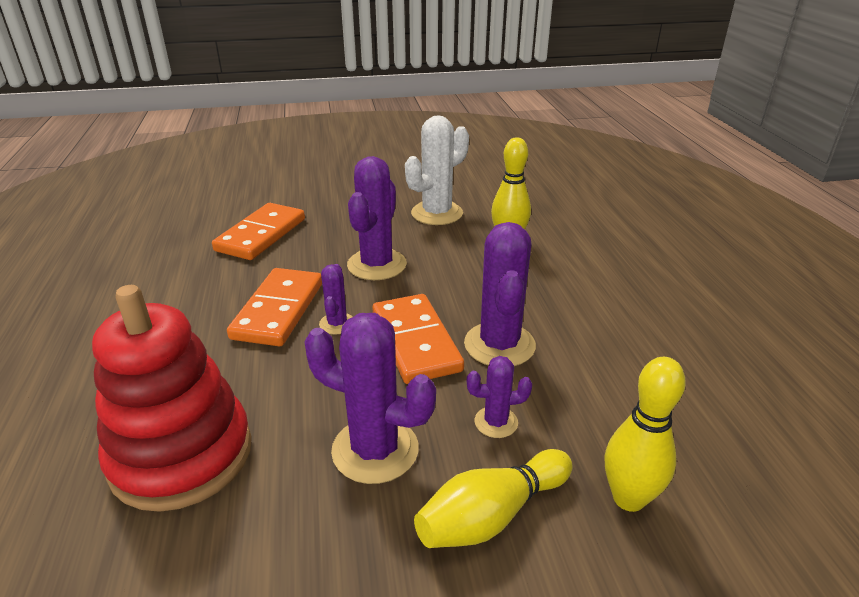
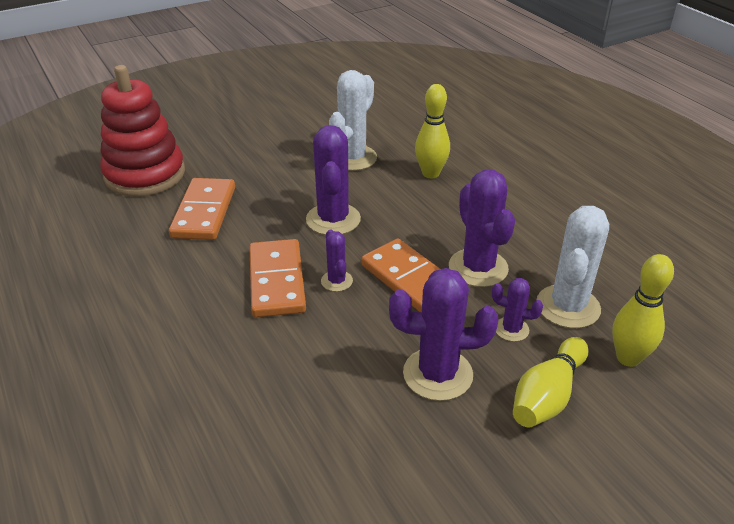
camera: 20 degrees left, 5 degrees up
red stacking toy [92,285,252,512] -> red stacking toy moved to [100,65,185,196]
purple cactus [467,356,532,438] -> purple cactus turned 45 degrees clockwise [492,278,543,342]
none -> white cactus [536,206,609,328]

